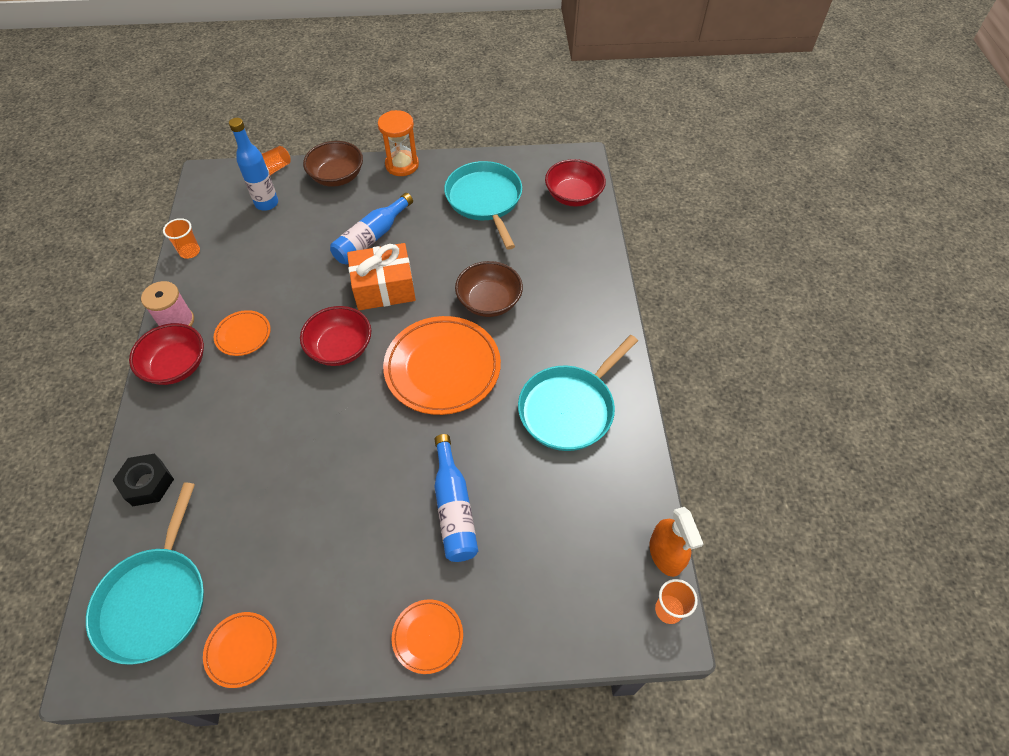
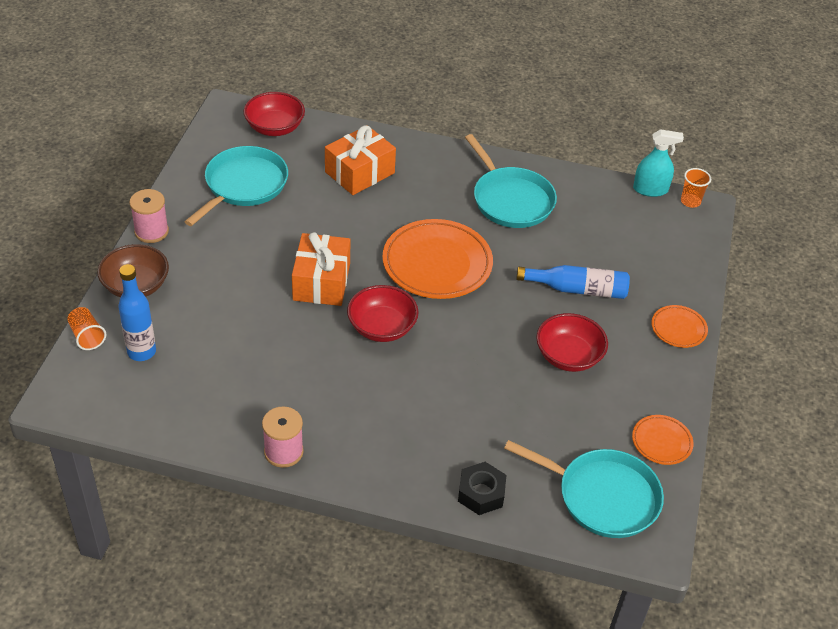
camera: 75 degrees left, 10 degrees down
red bowl [129,323,204,385] -> red bowl moved to [536,313,608,372]
orange cup [163,218,200,259] -> none
orange plate [214,310,271,356] -> none
blue bottle [330,193,413,264] -> none
orange hourglass [378,110,419,176] -> pink spool [130,189,169,243]
turquoise pan [444,161,522,250] -> turquoise pan turned 120 degrees clockwise [184,146,288,226]
brown bowl [455,261,523,317] -> none
orange spray bottle [649,507,703,577] -> turquoise spray bottle [633,129,684,197]
none -> orange gift [325,125,396,195]

